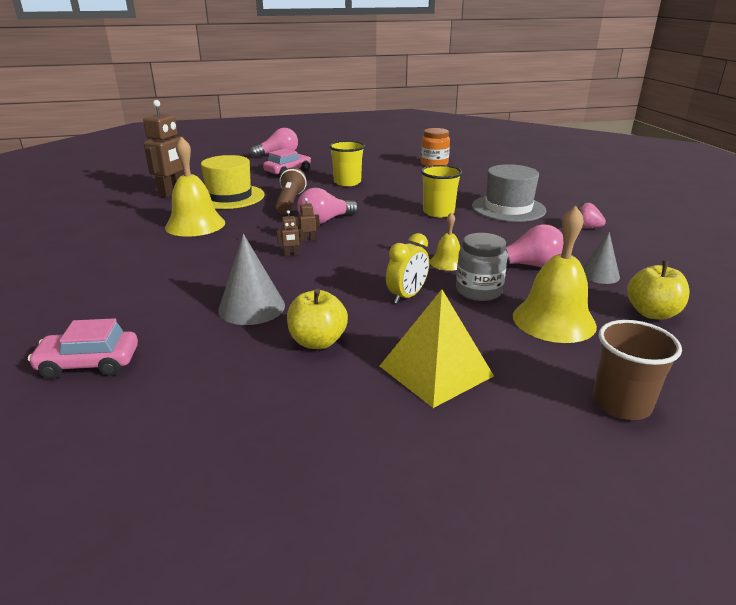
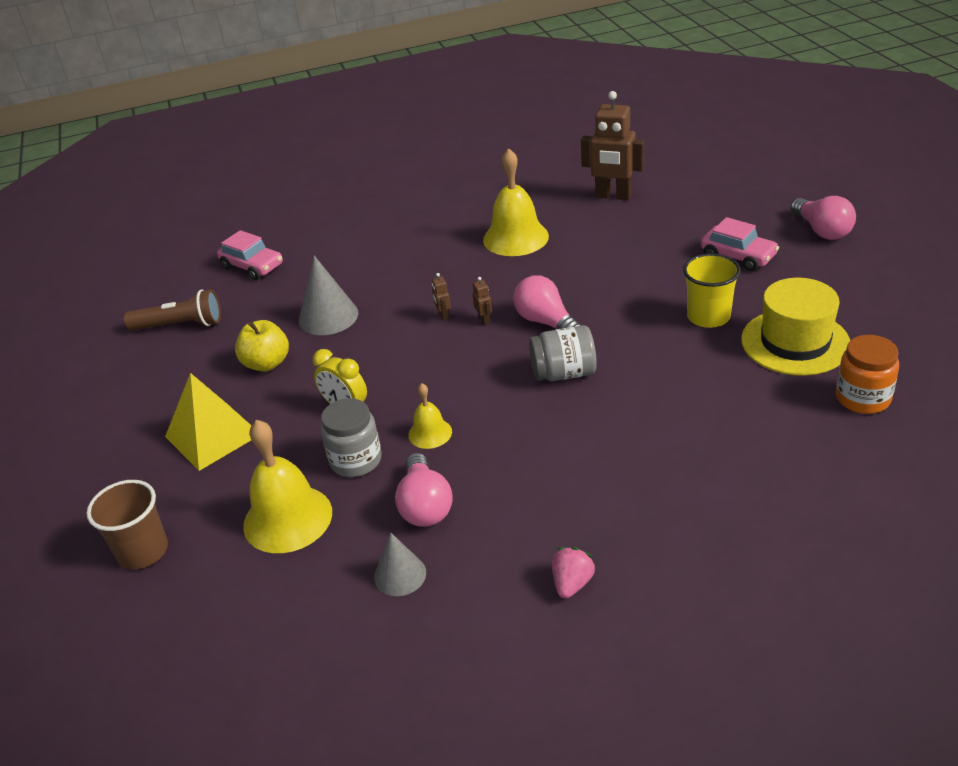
camera: 90 degrees right, 10 degrees up
pink car [28,318,138,379] -> pink car turned 135 degrees clockwise [217,230,283,280]
yellow hat [201,155,265,209] -> yellow hat moved to [741,278,850,376]
brown flashlight [275,167,307,214] -> brown flashlight moved to [123,289,221,331]
yellow cup [421,165,462,217] -> none
grey hat [472,164,546,222] -> none
yellow apple [627,261,690,320] -> none
none -> grey jar [529,325,597,381]

